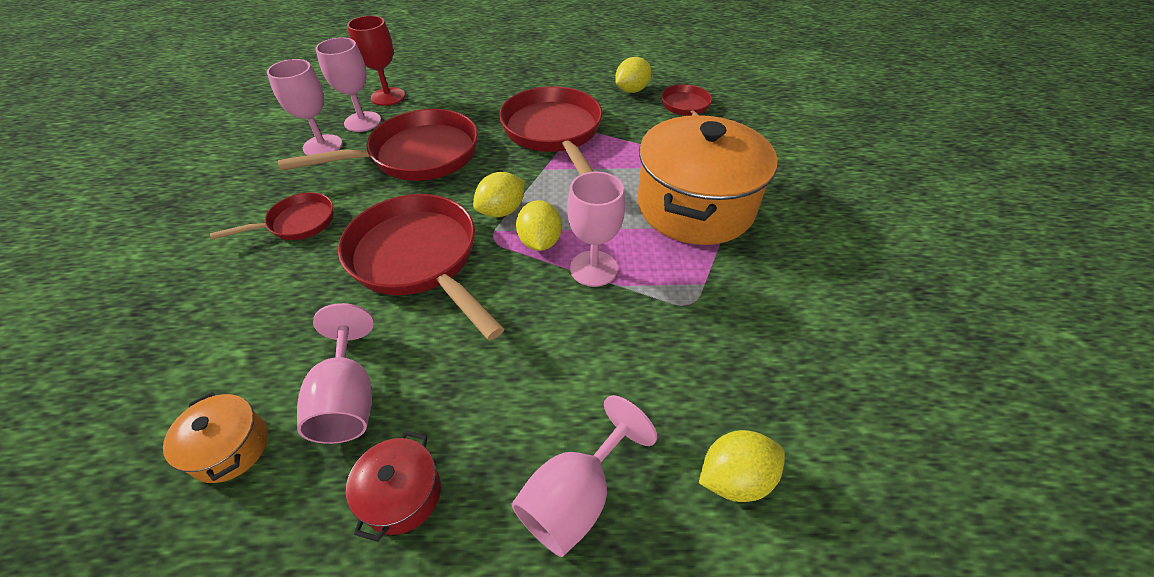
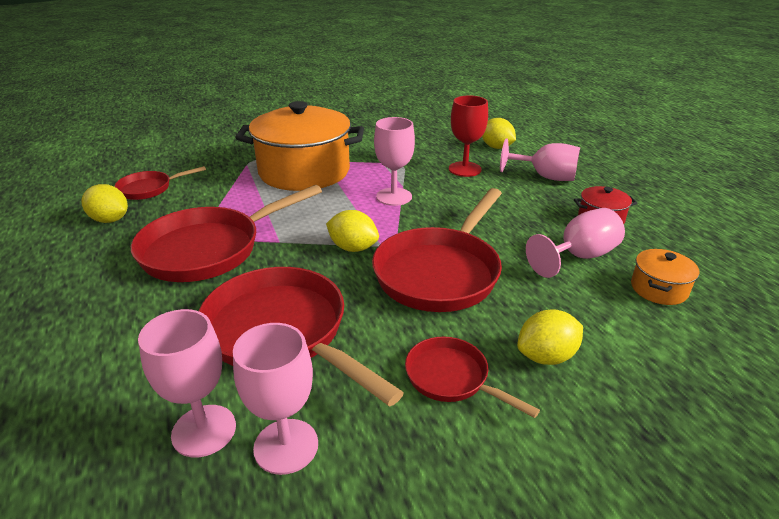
camera: 110 degrees left, 15 degrees down
red goblet [347,15,405,106] -> red goblet moved to [449,96,488,177]
yellow lemon [516,200,562,251] -> yellow lemon moved to [517,309,583,365]

